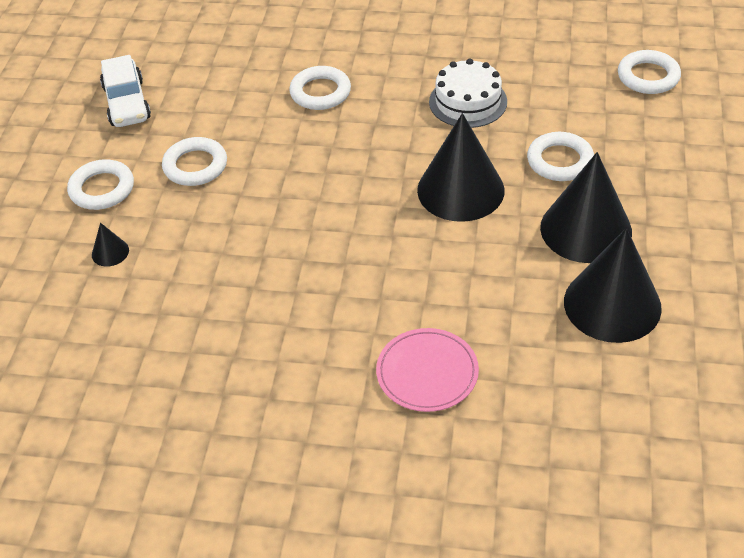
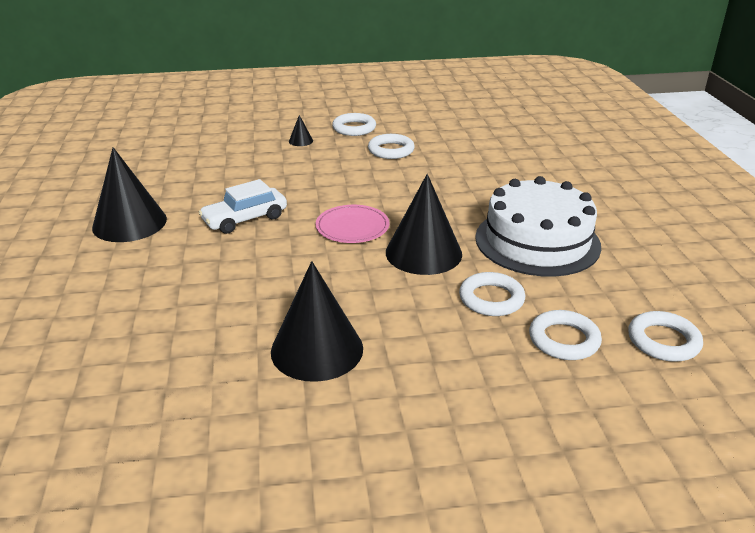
camera: 70 degrees right, 15 degrees down
white car [100,55,151,127] -> white car moved to [199,179,287,234]
white ring [289,66,351,110] -> white ring moved to [529,310,602,360]
pink plate [376,328,479,412] -> pink plate moved to [316,205,389,243]
white cake [429,58,507,128] -> white cake [475,176,601,277], size x1.71
black cone [540,152,632,263] -> black cone moved to [92,147,167,242]

